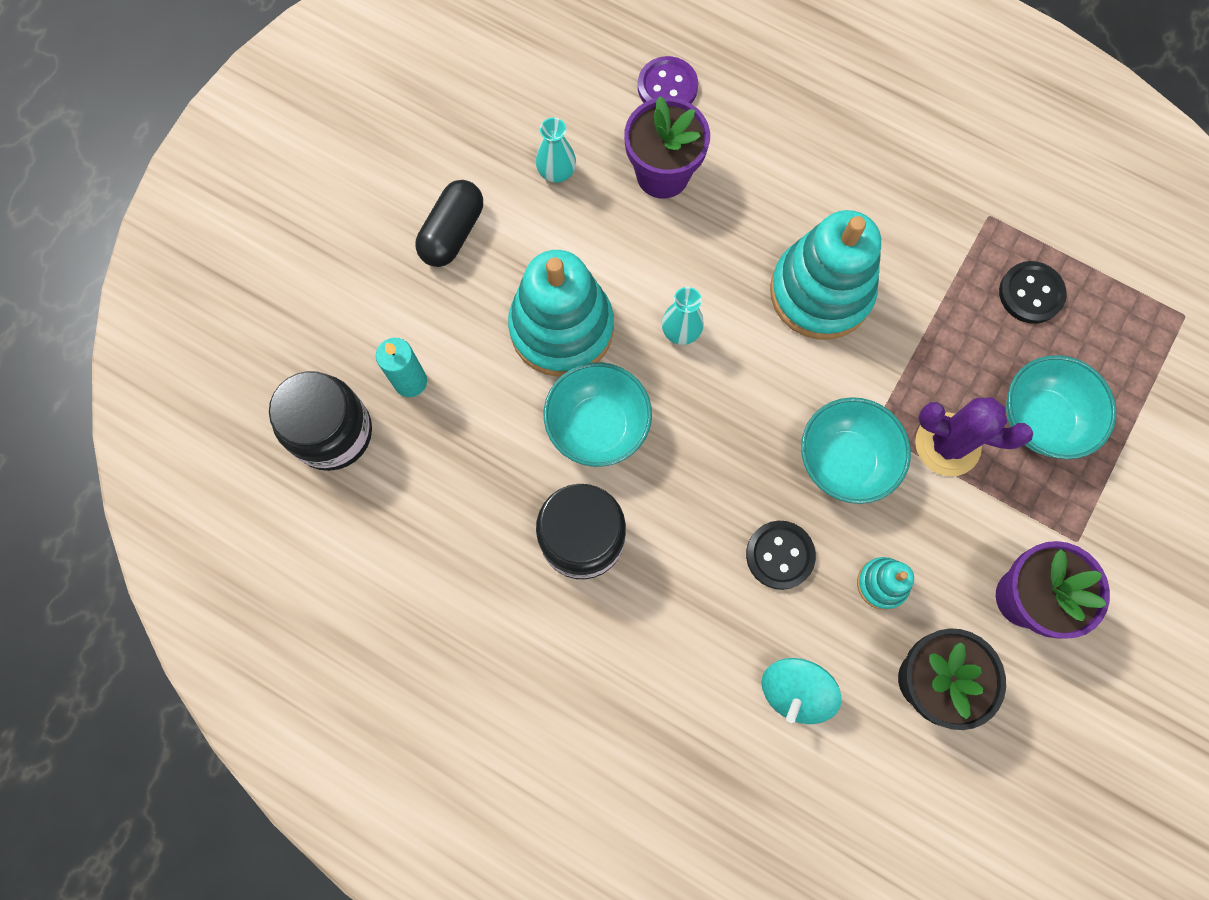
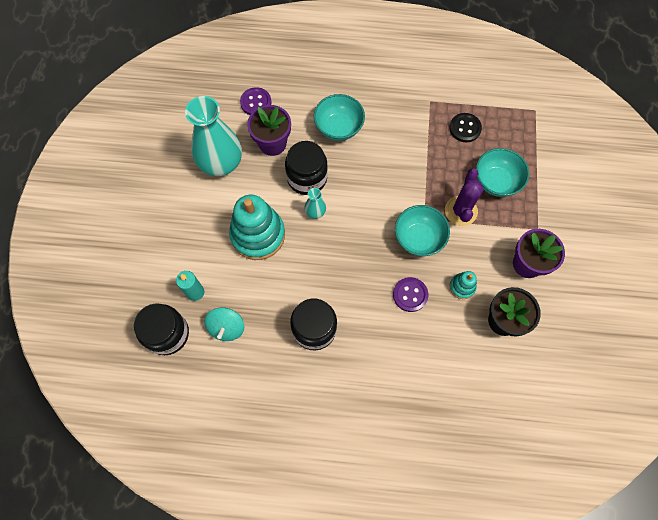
camera: 25 degrees left, 5 degrees down
black capsule [416,180,483,267] -> none
turquoise vase [536,117,576,183] -> turquoise vase [185,96,242,176], size x2.30
turquoise bowl [544,362,652,467] -> turquoise bowl moved to [314,94,365,141]
black button [746,521,816,590] -> purple button [393,277,428,312]
turquoise spinning top [761,658,842,724] -> turquoise spinning top moved to [205,307,244,341]
turquoise stacking toy [770,210,881,339] -> none
purple cactus [915,397,1033,476] -> purple cactus turned 75 degrees counterclockwise [445,168,483,226]
none -> black jar [285,141,328,195]

